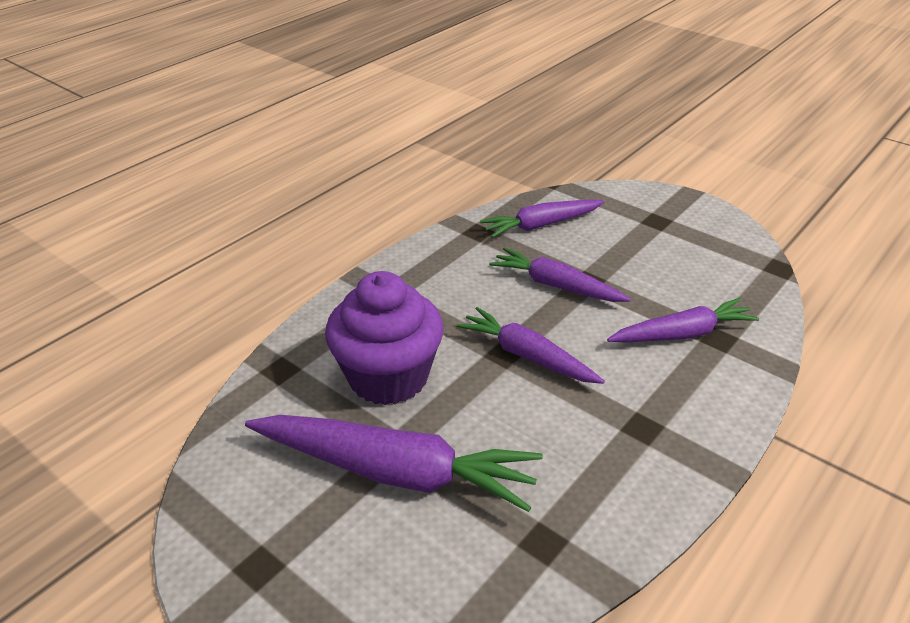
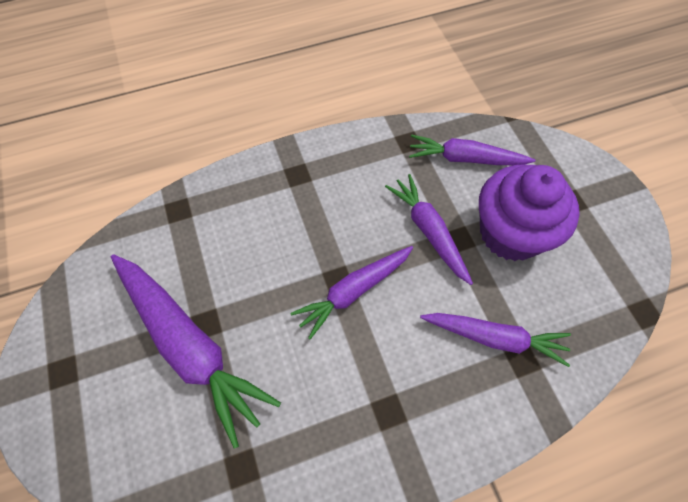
camera: 30 degrees right, 25 degrees up
purple cupcake [325,271,444,405] -> purple cupcake moved to [479,164,580,261]
purple carrot [456,307,605,384] -> purple carrot turned 105 degrees counterclockwise [290,246,413,340]

